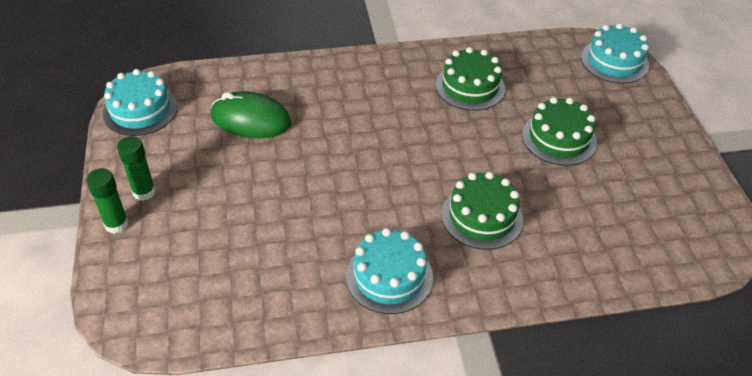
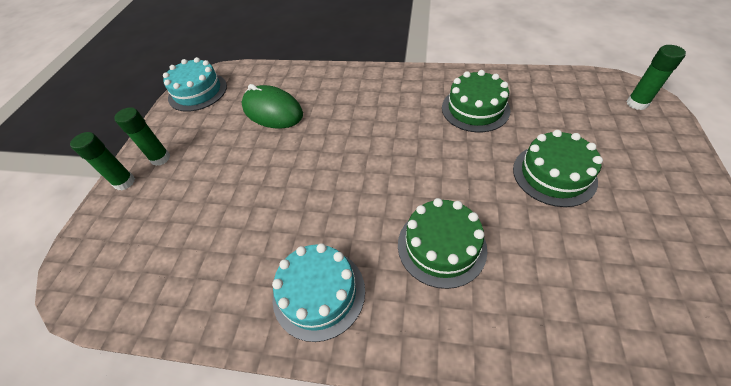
camera: 25 degrees right, 5 degrees up
turquoise cake [581,23,649,84] -> green glue stick [626,45,686,110]

